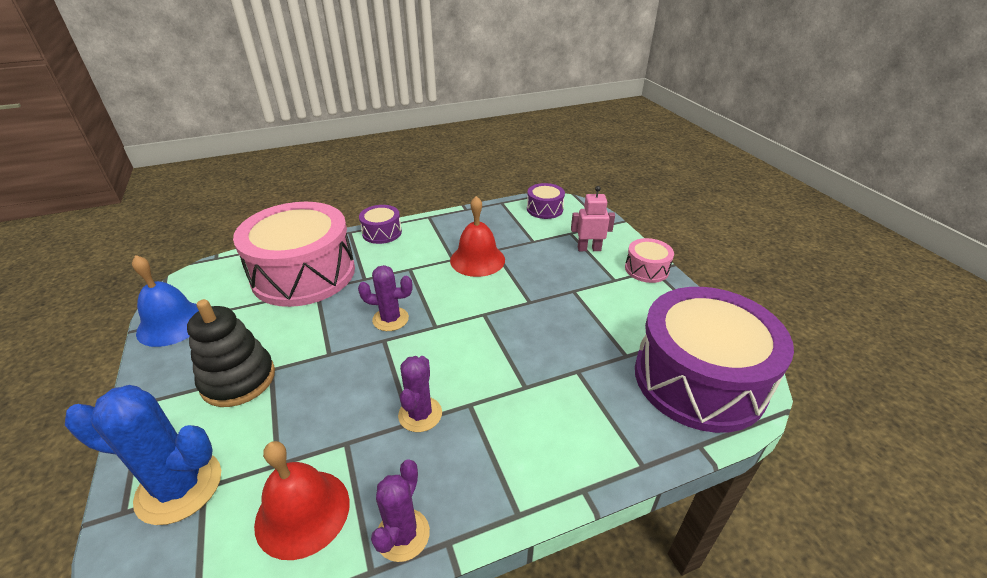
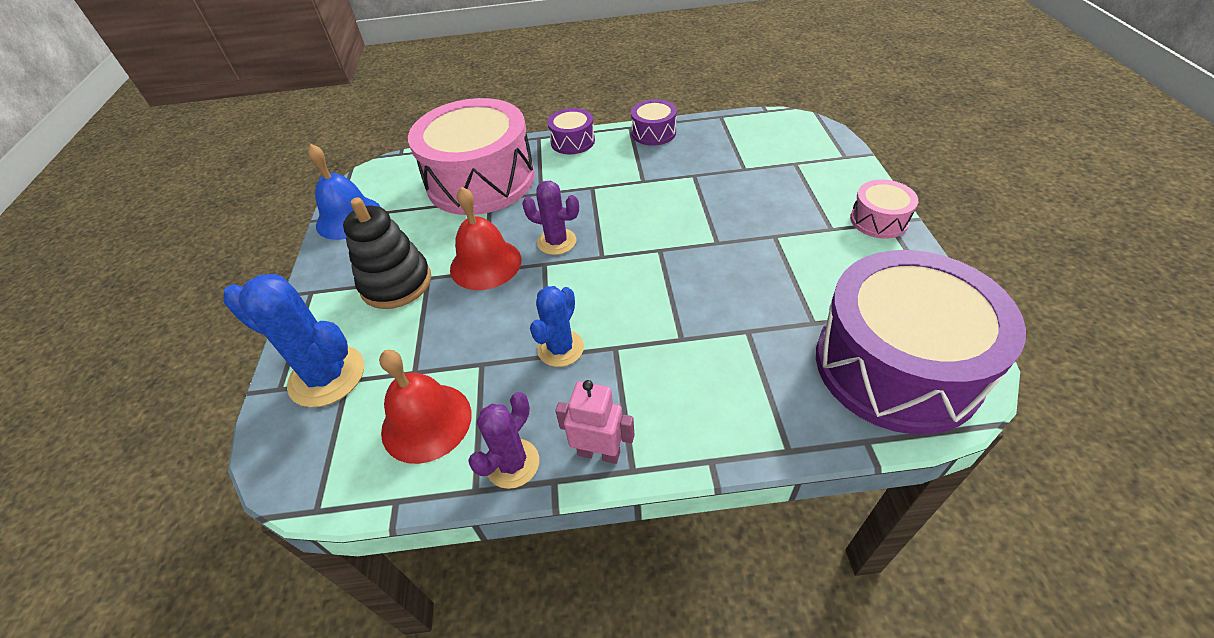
camera: 20 degrees right, 10 degrees up
purple cactus [398,356,442,432] -> blue cactus [530,286,584,367]
red bell [450,196,505,277] -> red bell moved to [450,187,522,290]
purple drum [527,183,565,219] -> purple drum moved to [631,99,677,146]
pink robot [571,186,615,251] -> pink robot moved to [555,380,634,464]

